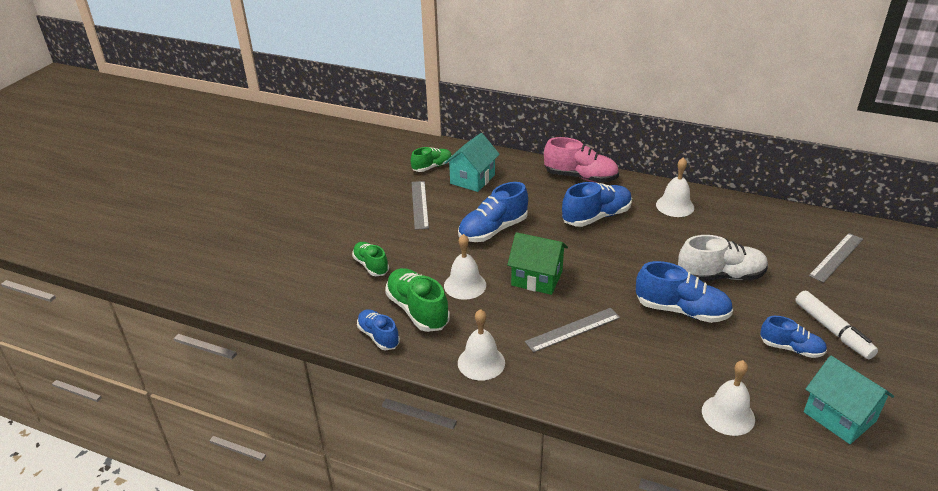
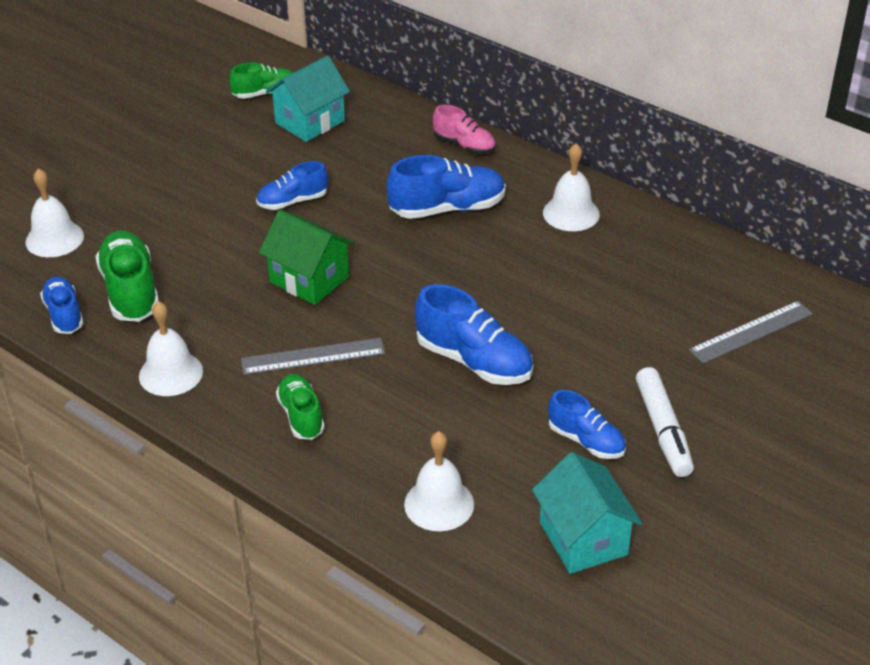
camera: 15 degrees right, 5 degrees up
green shoe [352,242,389,276] -> green shoe moved to [276,374,325,440]
grey ruler [412,181,429,230] -> none
white bell [444,234,486,300] -> white bell moved to [25,168,84,257]
blue shoe [458,182,528,242] -> blue shoe [256,161,328,210], size x0.63
pink shoe [544,137,619,182] -> pink shoe [433,105,496,154], size x0.63
white shoe [678,235,768,281] -> none

